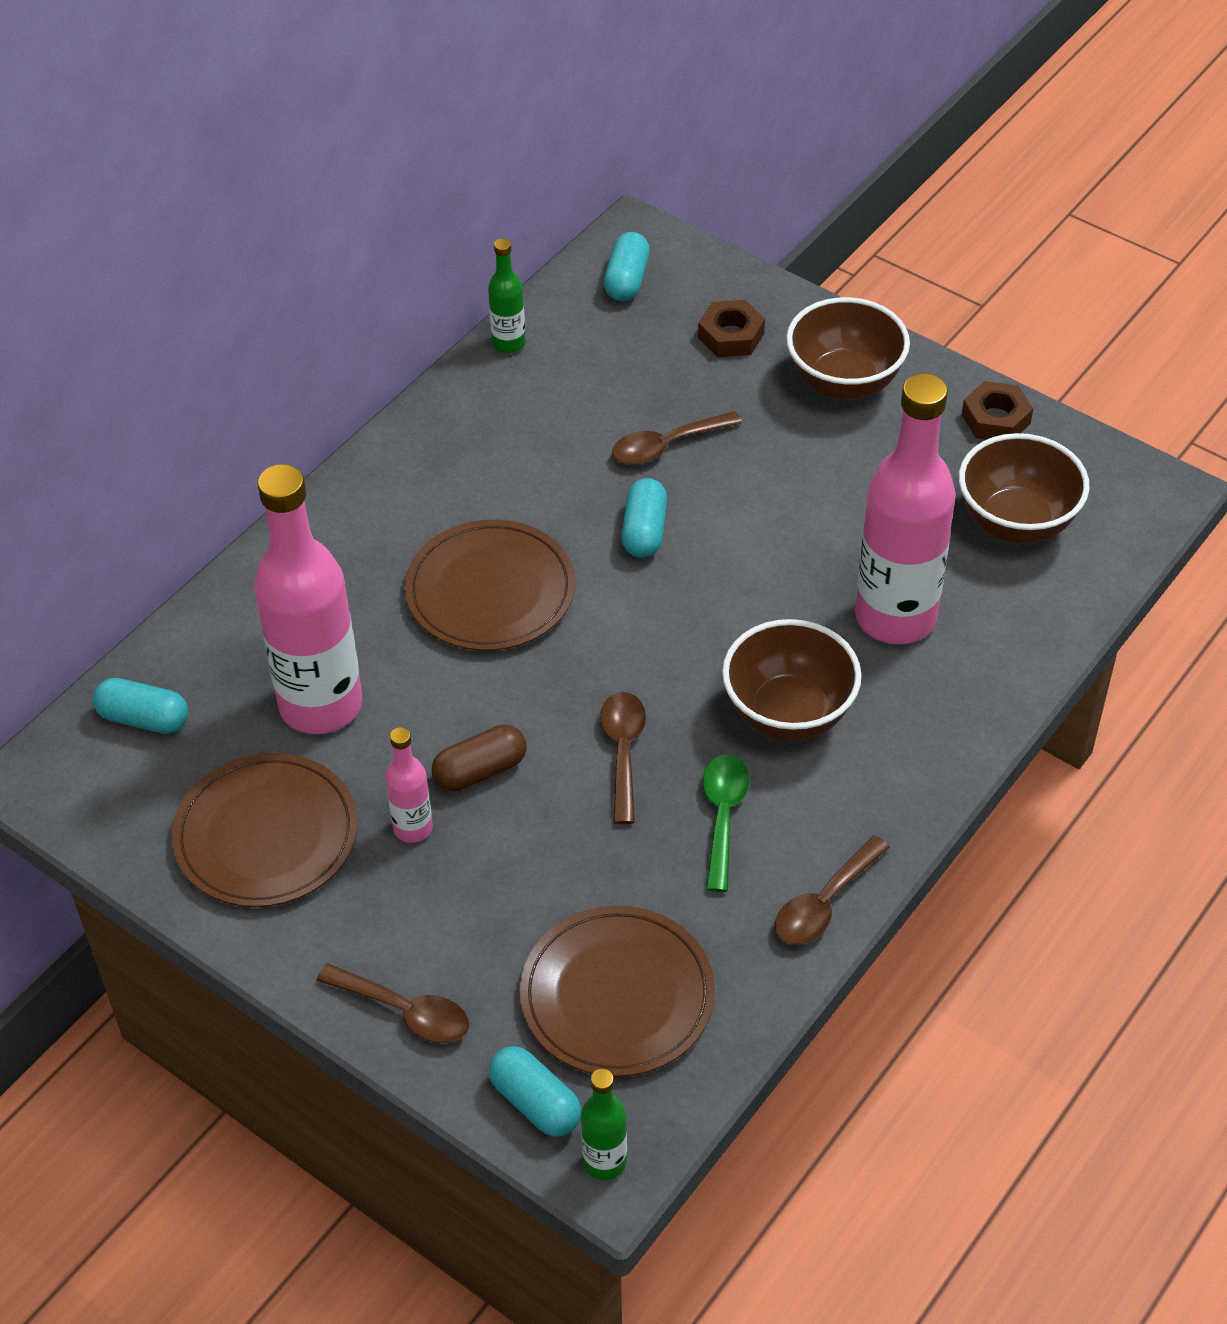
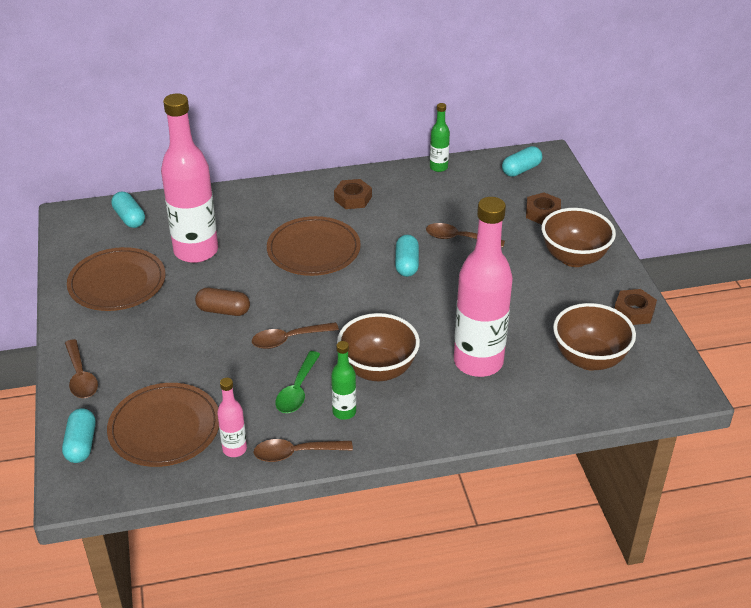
camera: 40 degrees right, 10 degrees down
pink bottle [385,727,433,843] -> pink bottle moved to [217,378,247,457]
green bottle [581,1069,627,1180] -> green bottle moved to [331,341,356,420]
brown spoon [600,692,646,824] -> brown spoon turned 150 degrees counterclockwise [252,322,339,349]
turquoise capsule [621,478,667,558] -> turquoise capsule turned 45 degrees counterclockwise [395,235,419,277]
green spoon [702,755,750,892] -> green spoon turned 150 degrees clockwise [275,351,320,413]
none -> brown nut [334,179,372,209]

